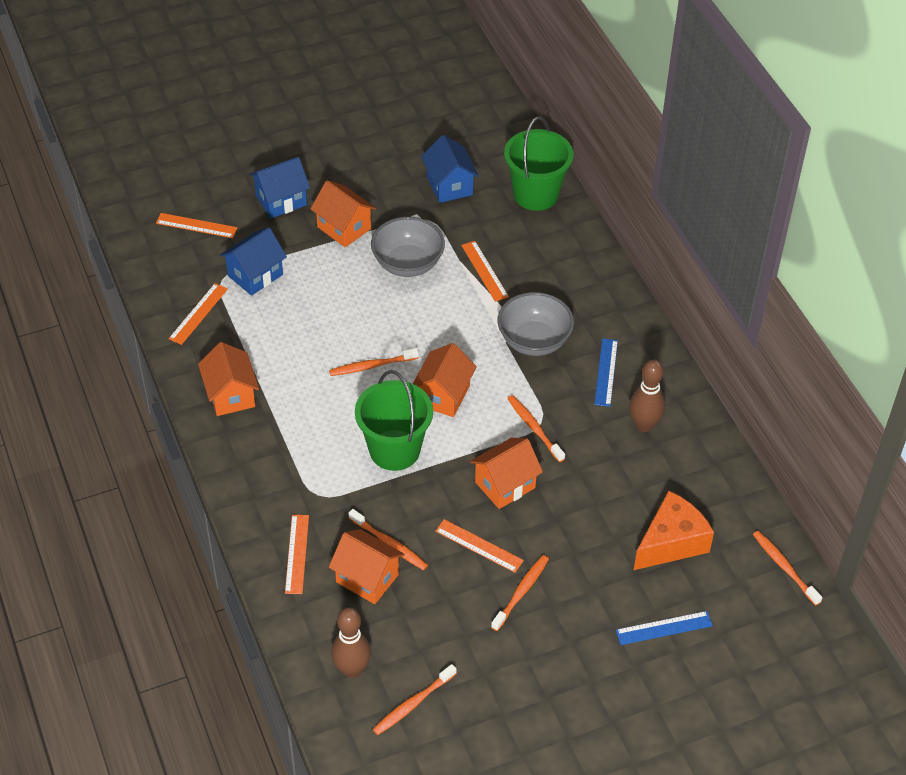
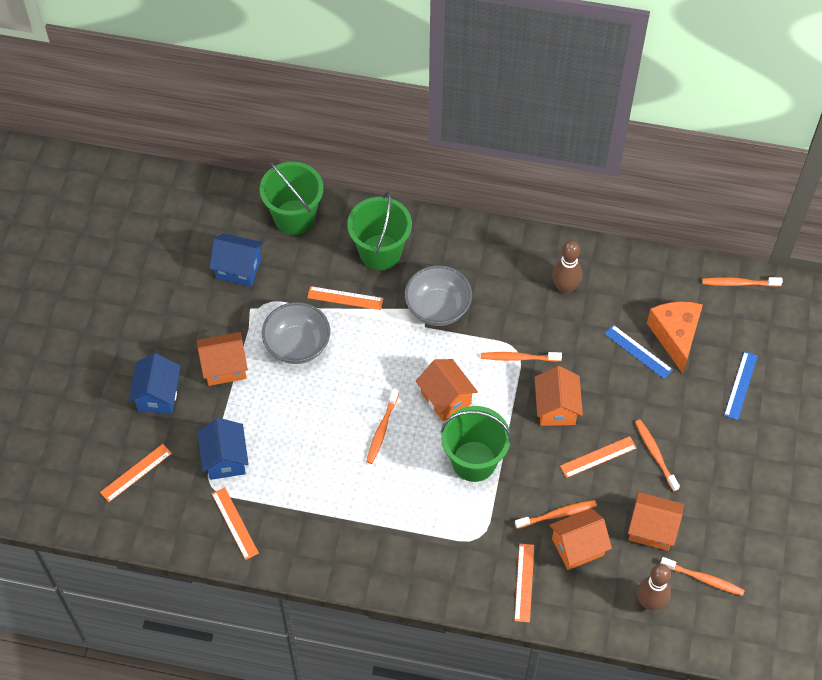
camera: 55 degrees left, 10 degrees up
orange house [198,342,259,416] -> orange house moved to [628,492,683,551]
orange ruler [285,515,309,594] -> orange ruler turned 60 degrees clockwise [515,544,534,623]
orange toothbrush [373,664,457,735] -> orange toothbrush turned 60 degrees counterclockwise [660,557,745,596]
blue ruler [594,338,618,407] -> blue ruler moved to [604,325,673,379]
none -> green bucket [347,191,412,270]

